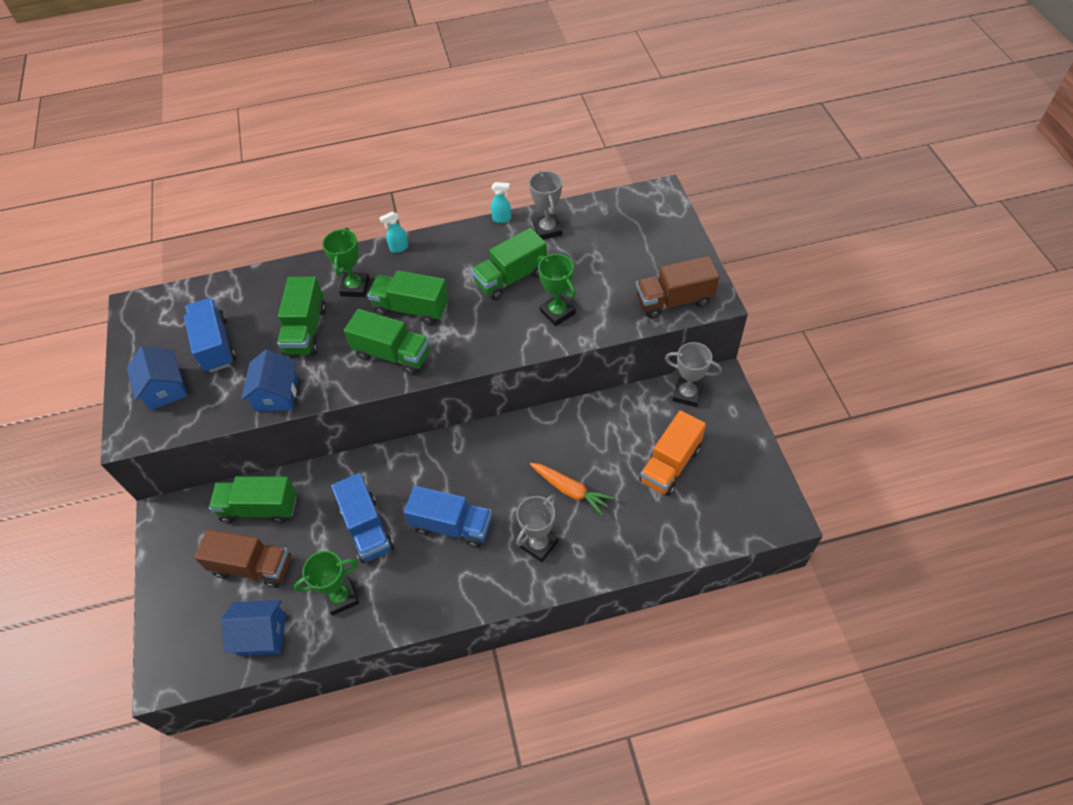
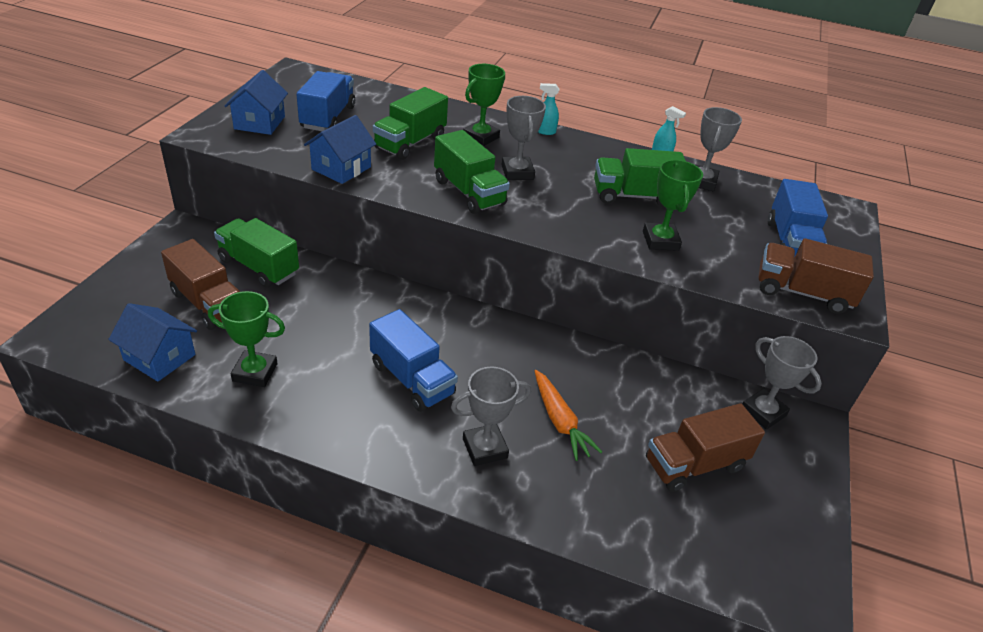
camera: 25 degrees right, 15 degrees down
blue truck [331,473,394,563] -> blue truck moved to [768,179,828,255]
green truck [367,270,449,325] -> grey trophy [502,96,546,180]
orange truck [639,410,706,496] -> brown truck [646,403,765,492]

